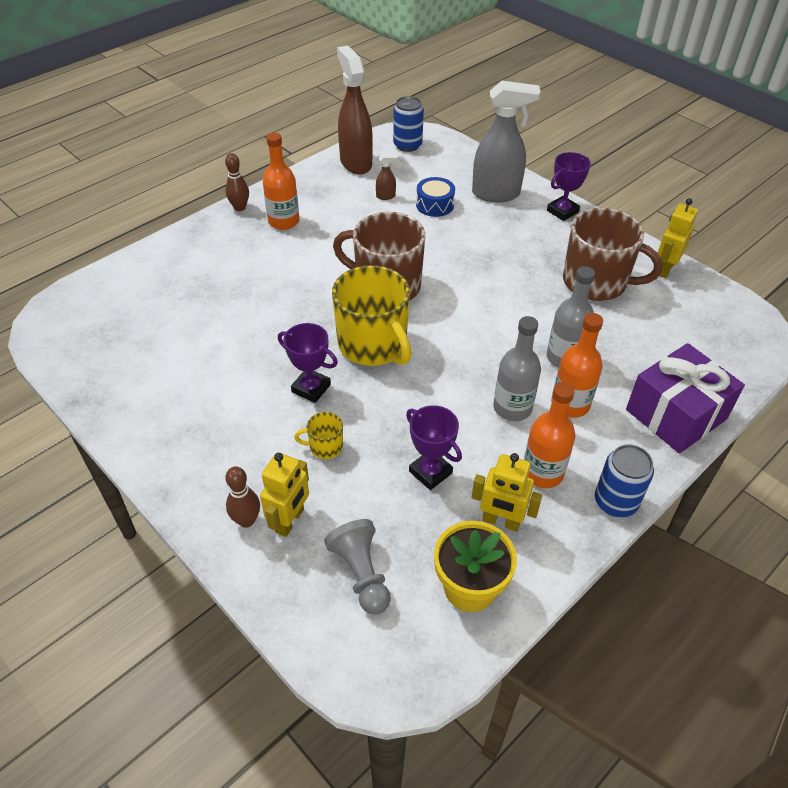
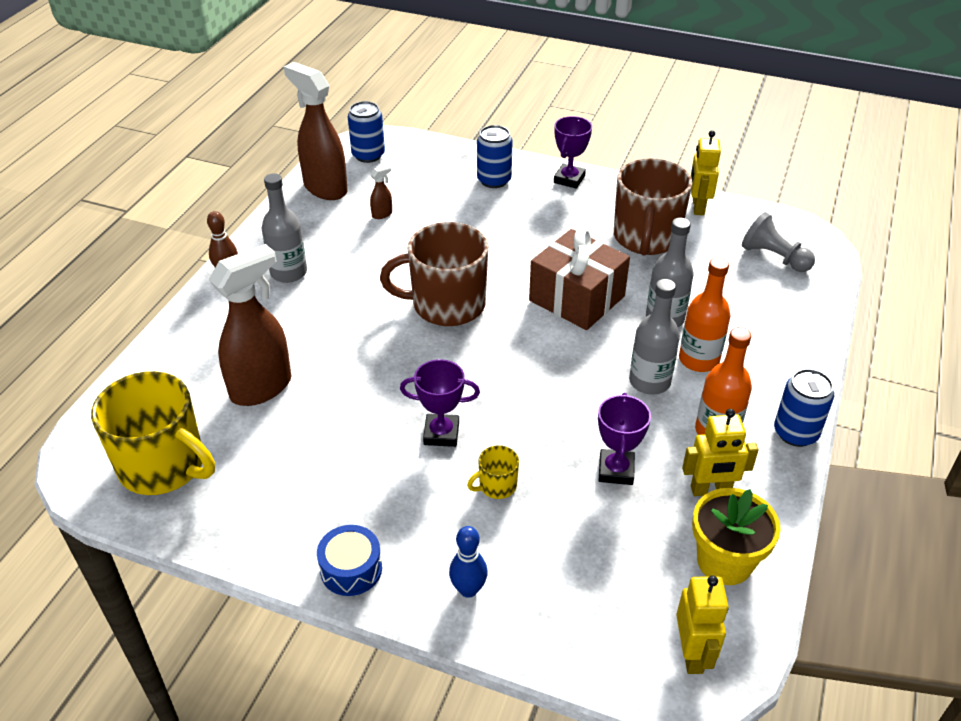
camera: 25 degrees left, 5 degrees down
brown bowling pin [225,467,260,528] -> blue bowling pin [449,526,488,598]
yellow robot [260,452,309,537] -> yellow robot moved to [676,575,729,674]
orange bottle [263,133,299,230] -> grey bottle [262,173,307,283]
grey pawn [324,519,391,615] -> grey pawn moved to [742,212,815,272]
yellow mug [332,265,411,366] -> yellow mug moved to [91,371,215,495]
purple trophy [406,405,462,490] -> purple trophy turned 75 degrees clockwise [598,393,651,485]
blue drum [416,177,455,217] -> blue drum moved to [317,525,382,596]
grey spray bottle [472,81,540,202] -> blue can [477,125,513,188]
brown mug [563,208,663,301] -> brown mug turned 105 degrees clockwise [614,158,692,255]
purple gift [626,343,745,453] -> none
none -> brown spray bottle [209,244,291,406]
none -> brown gift [529,228,630,330]

